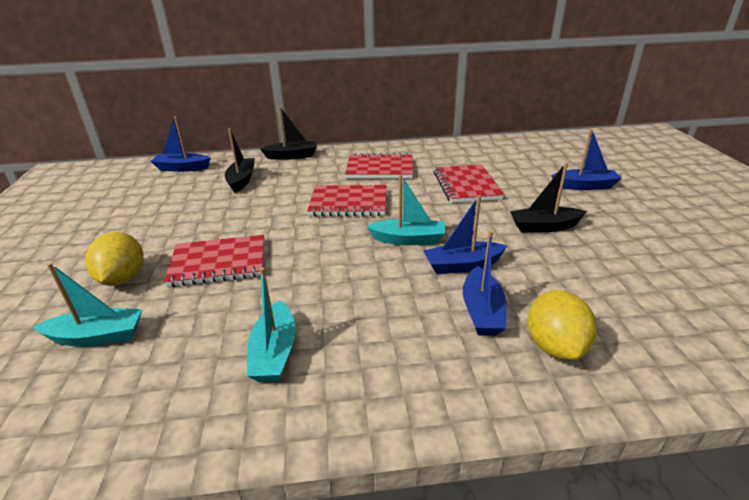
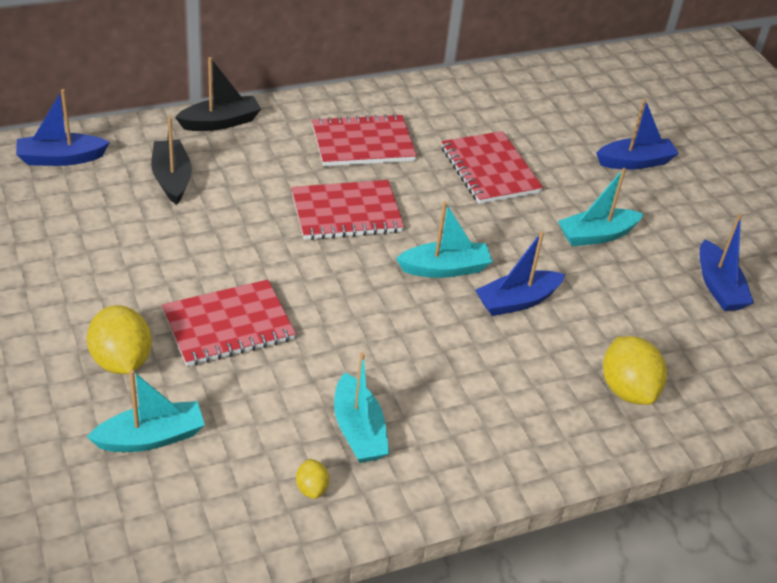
camera: 20 degrees left, 10 degrees up
blue boat [463,231,506,336] -> blue boat moved to [700,214,754,311]
black boat [510,162,587,233] -> turquoise boat [558,168,643,246]
none -> yellow lemon [296,459,329,499]

